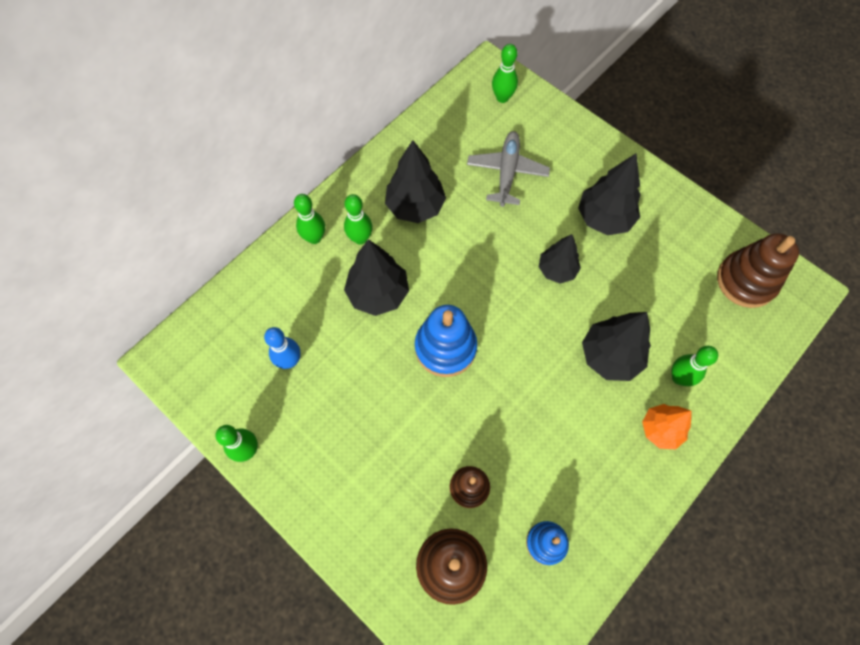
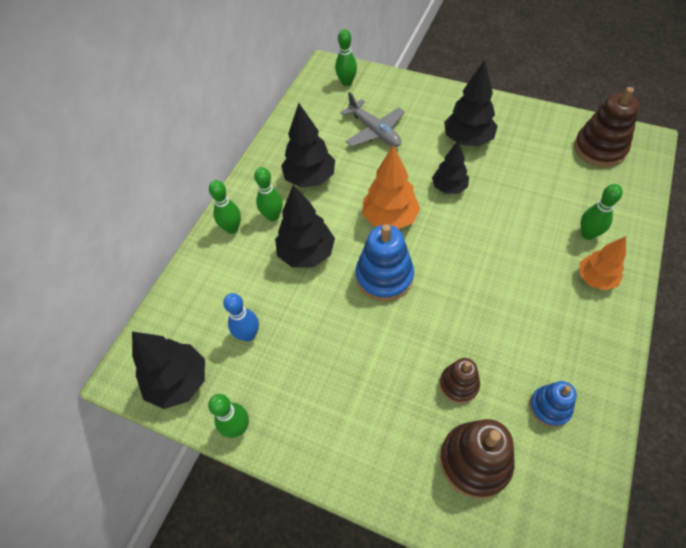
camera: 15 degrees left, 10 degrees down
grey plane [467,131,550,207] -> grey plane turned 150 degrees clockwise [341,92,405,147]
black tree [582,312,651,381] -> black tree moved to [132,331,205,409]
none -> orange tree [362,145,420,229]

